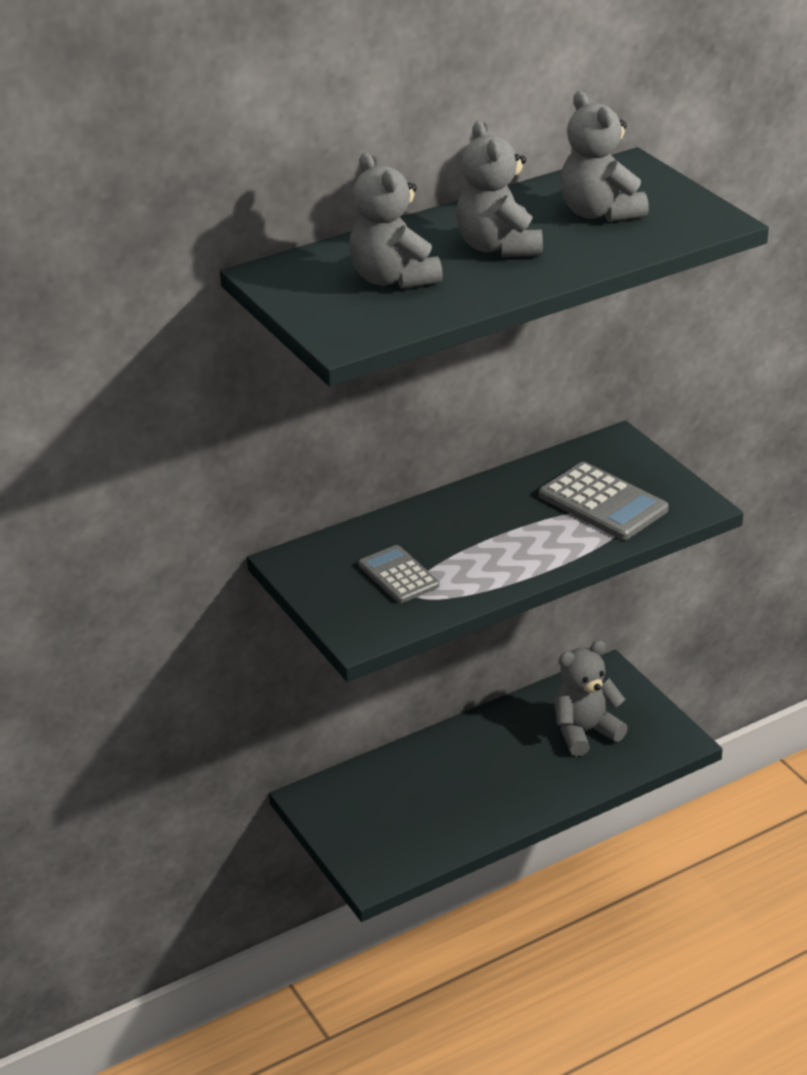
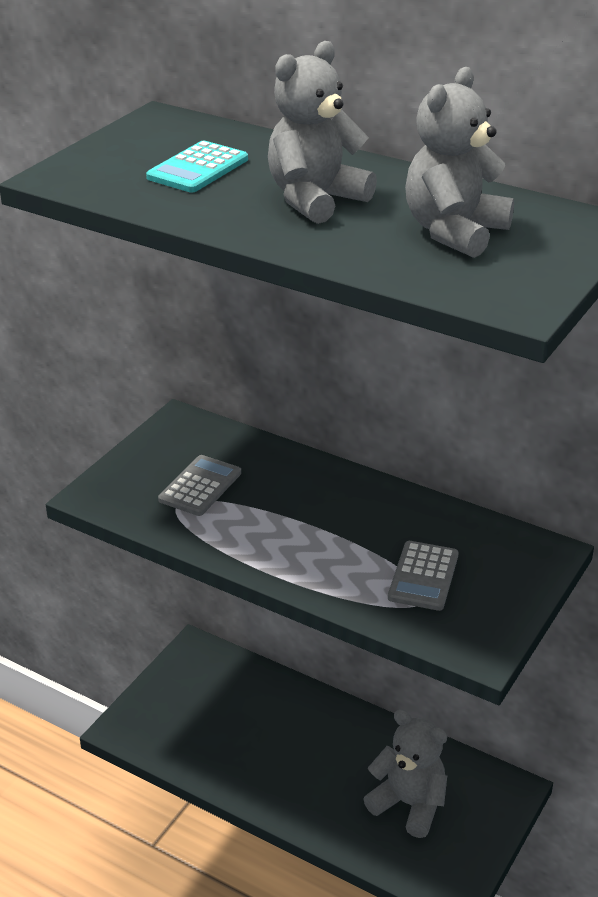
camera: 60 degrees right, 0 degrees up
grey teddy bear [349,153,443,289] -> turquoise calculator [146,140,248,193]
grey calculator [539,462,668,540] -> grey calculator [388,541,459,611], size x0.66

